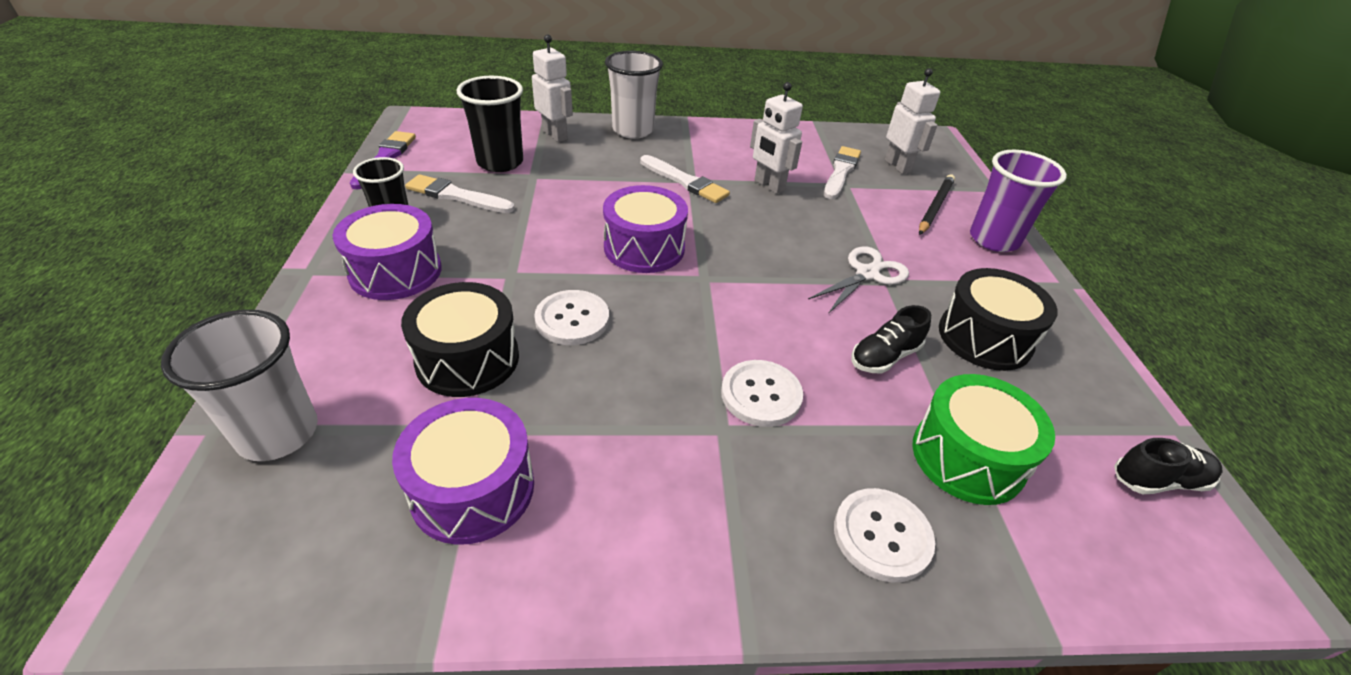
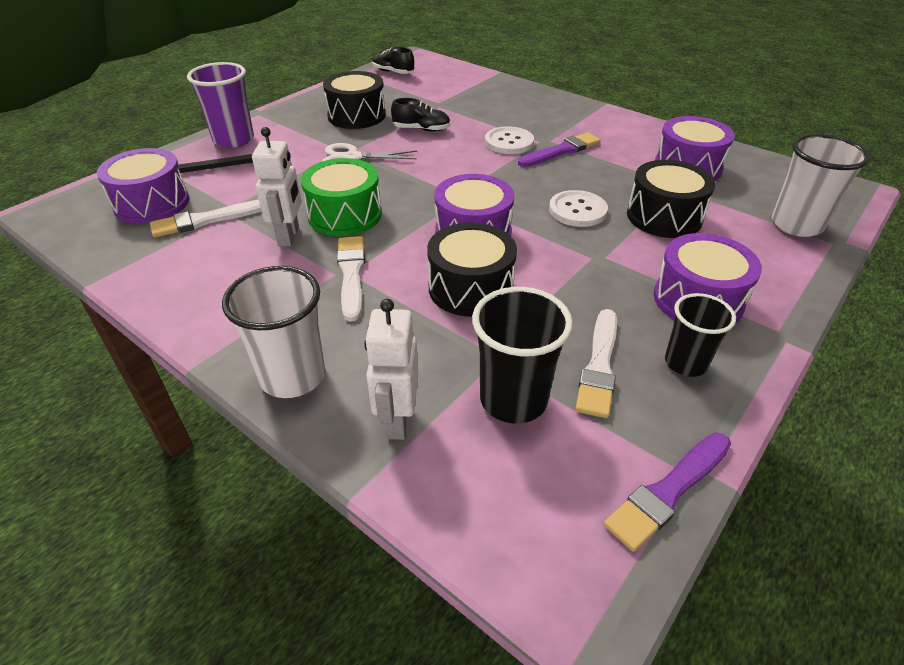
camera: 135 degrees left, 0 degrees up
white brush [405,174,515,213] -> white brush turned 45 degrees clockwise [575,309,617,418]
white button [834,488,935,582] -> none
white robot [885,68,940,174] -> purple drum [97,148,189,224]
green drum [912,374,1055,505] -> green drum moved to [301,158,382,236]
none -> black drum [427,223,517,317]
none -> purple brush [518,132,601,167]

